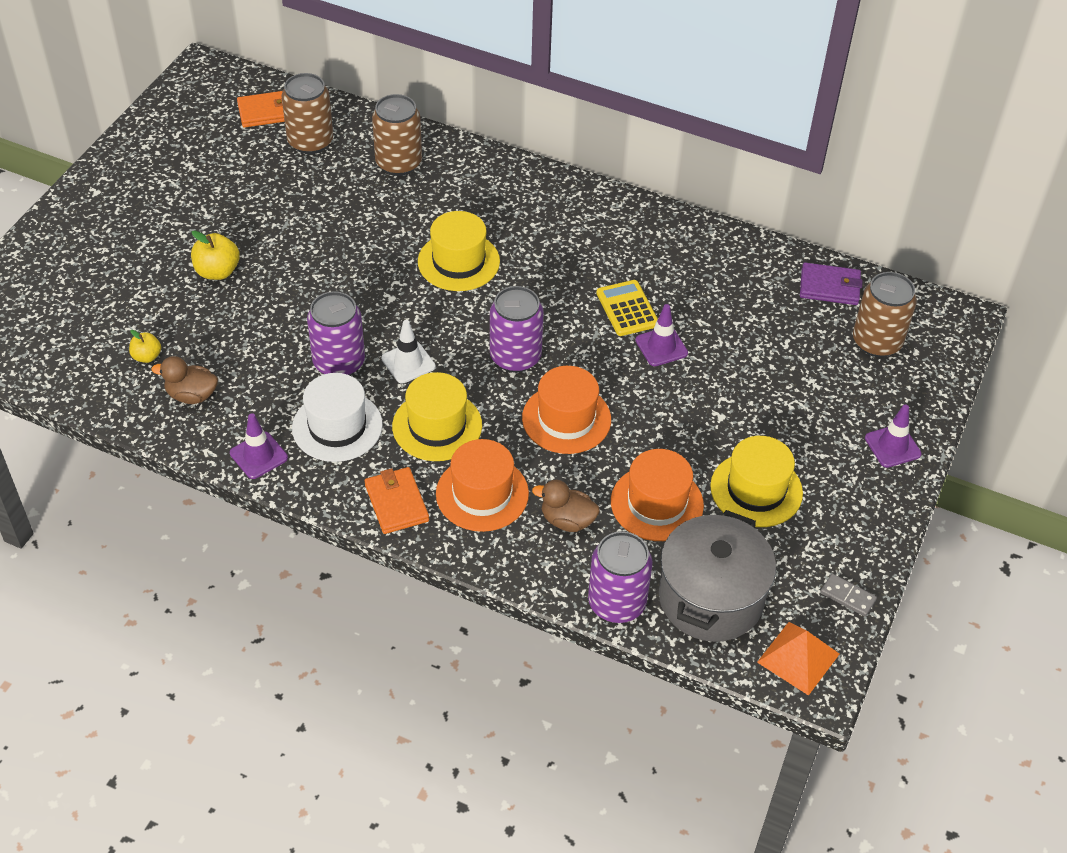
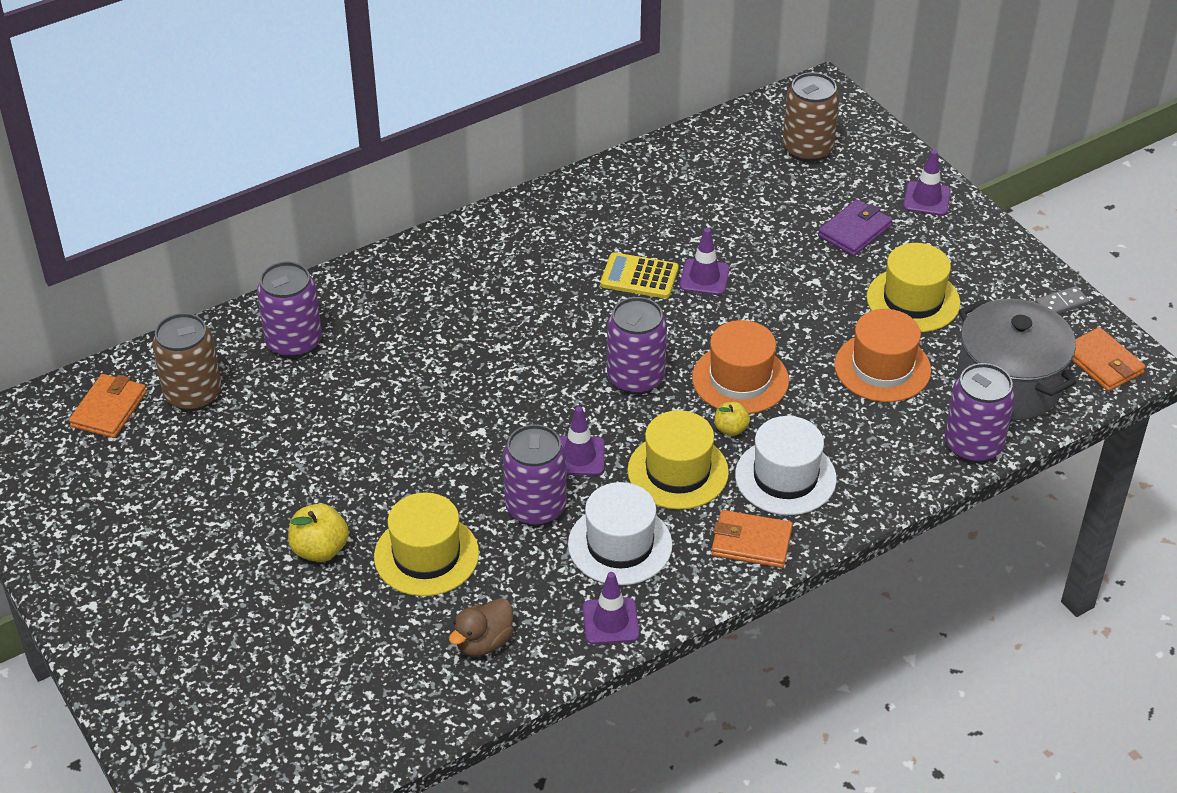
camera: 55 degrees left, 5 degrees down
yellow apple [129,330,161,363] -> yellow apple moved to [715,402,750,436]
brown can [372,94,422,176] -> purple can [257,262,322,358]
white traffic cone [381,320,436,384] -> purple traffic cone [559,406,605,475]
yellow hat [418,211,500,291] -> yellow hat moved to [374,492,479,596]
orange hat [436,439,529,532] -> white hat [735,416,837,515]
brown duck [532,480,600,532] -> none
orange pyramid [757,622,839,696] -> orange wallet [1072,327,1146,391]
purple wallet [800,262,863,305] -> purple wallet moved to [818,199,892,256]

